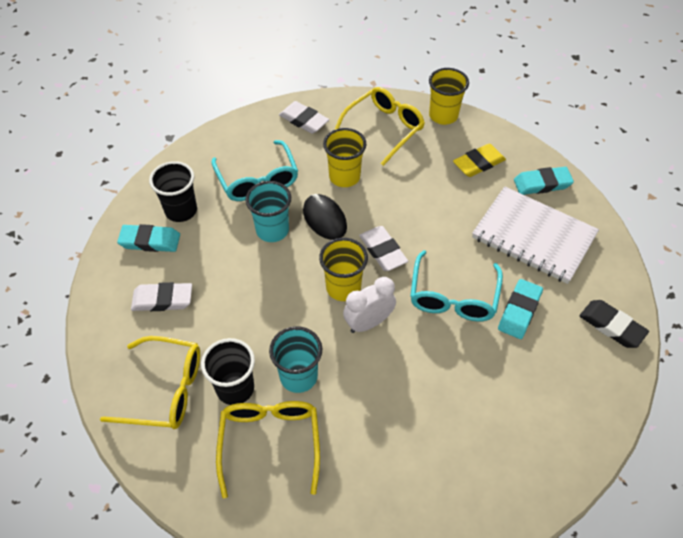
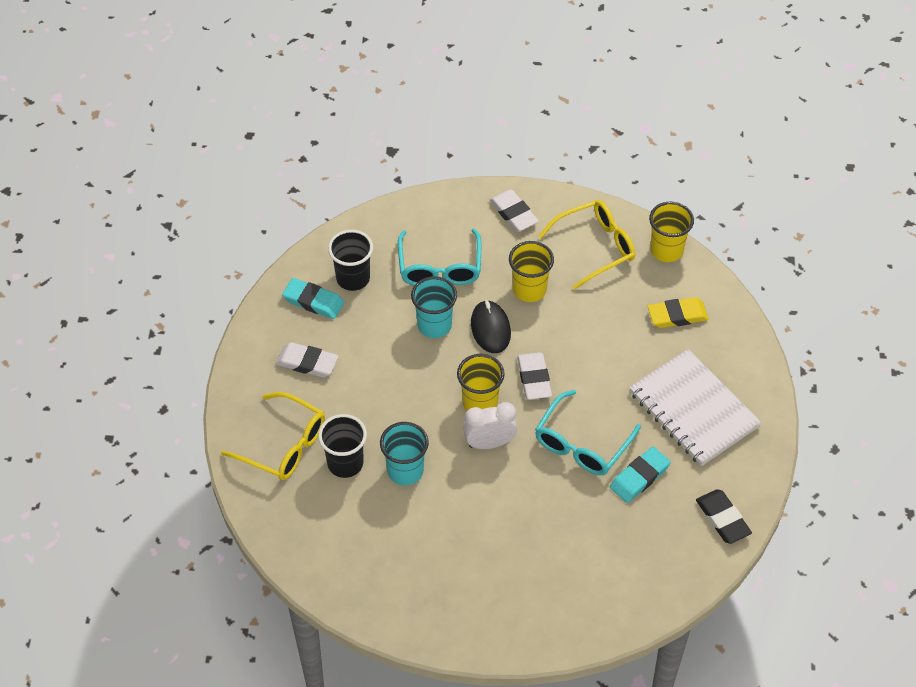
camera: 20 degrees right, 0 degrees up
yellow glasses [216,401,320,499] -> none
turquoise eraser [514,167,574,195] -> none

